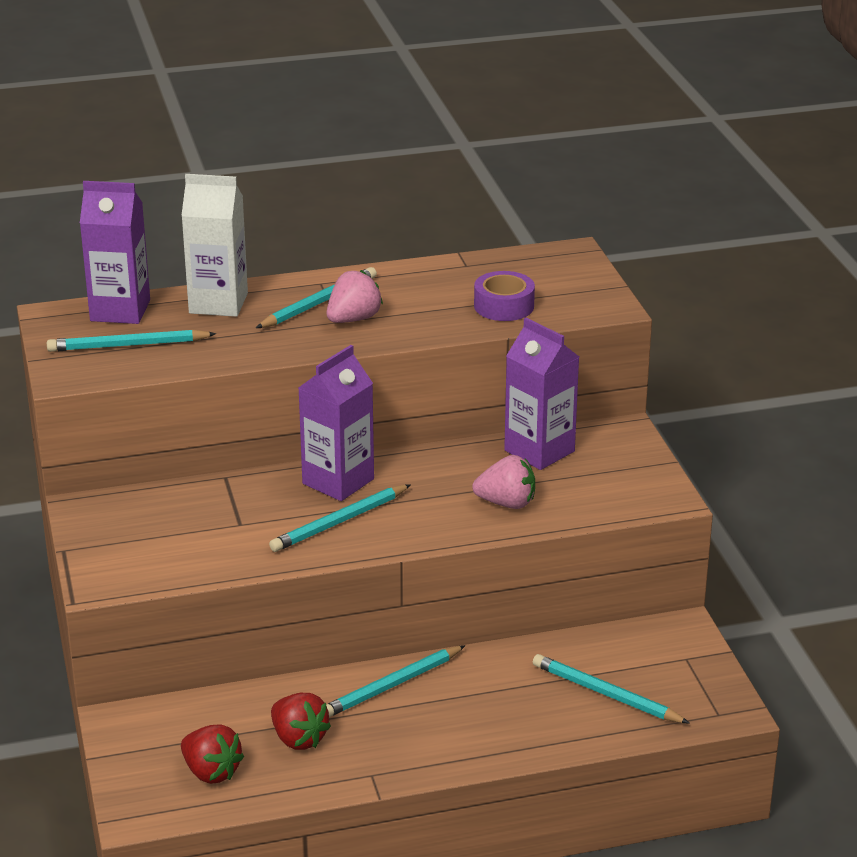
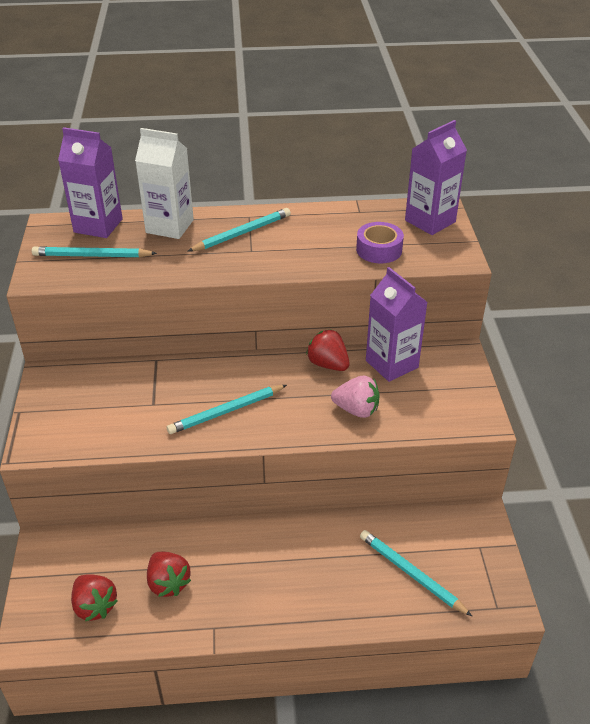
camera: 10 degrees right, 10 degrees up
purple carton [298,345,374,501] -> purple carton moved to [405,120,467,235]
pink strawberry [326,270,383,323] -> none
turquoise pencil [326,645,465,717] -> none
none -> red strawberry [306,329,350,371]

